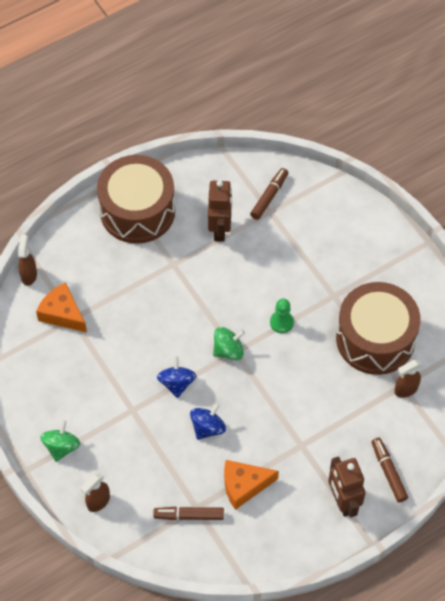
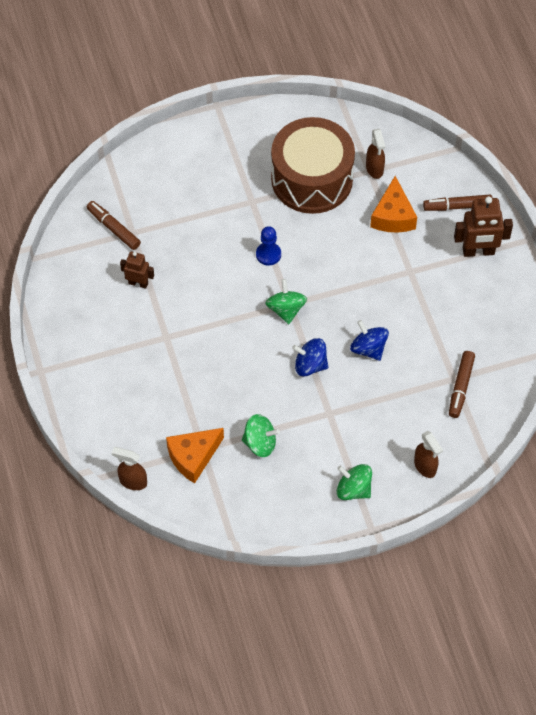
camera: 75 degrees left, 0 degrees up
brown drum [97,155,175,244] -> none
brown robot [208,180,232,242] -> brown robot [120,251,154,289], size x0.60
orange cheese [224,460,279,510] -> orange cheese moved to [370,176,417,233]
green pawn [270,299,294,333] -> blue pawn [256,226,281,266]
none -> green spinning top [242,414,280,457]

